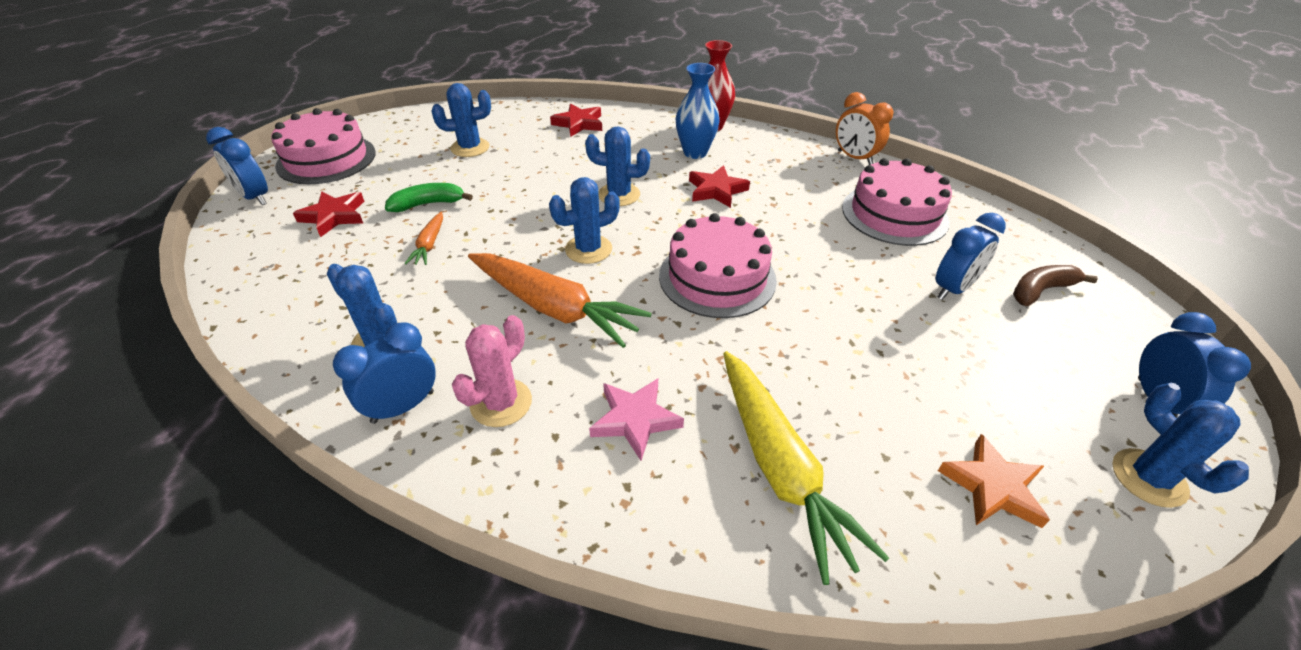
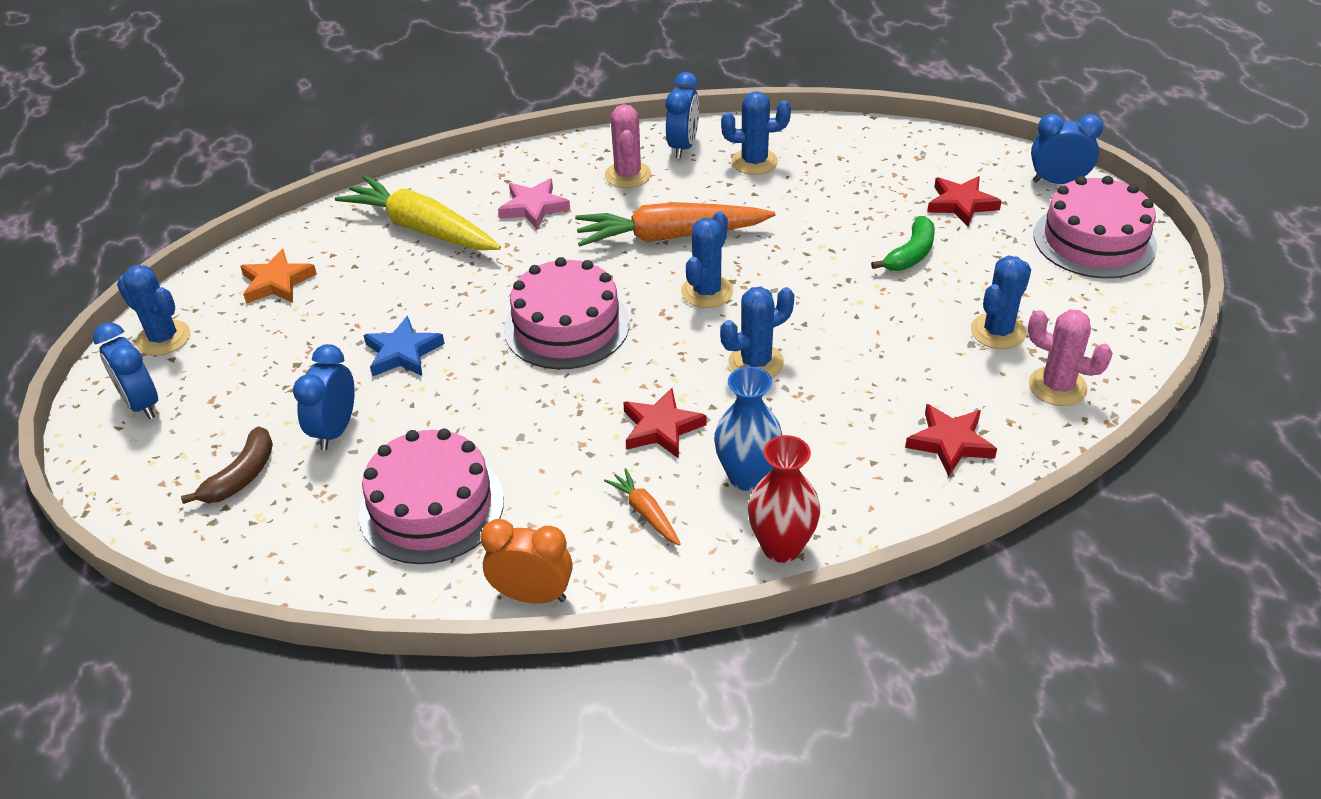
camera: 145 degrees right, 0 degrees up
orange carrot [405,212,443,265] -> orange carrot moved to [604,468,681,546]
none -> blue star [363,316,445,377]
none -> pink cactus [1028,309,1113,406]

